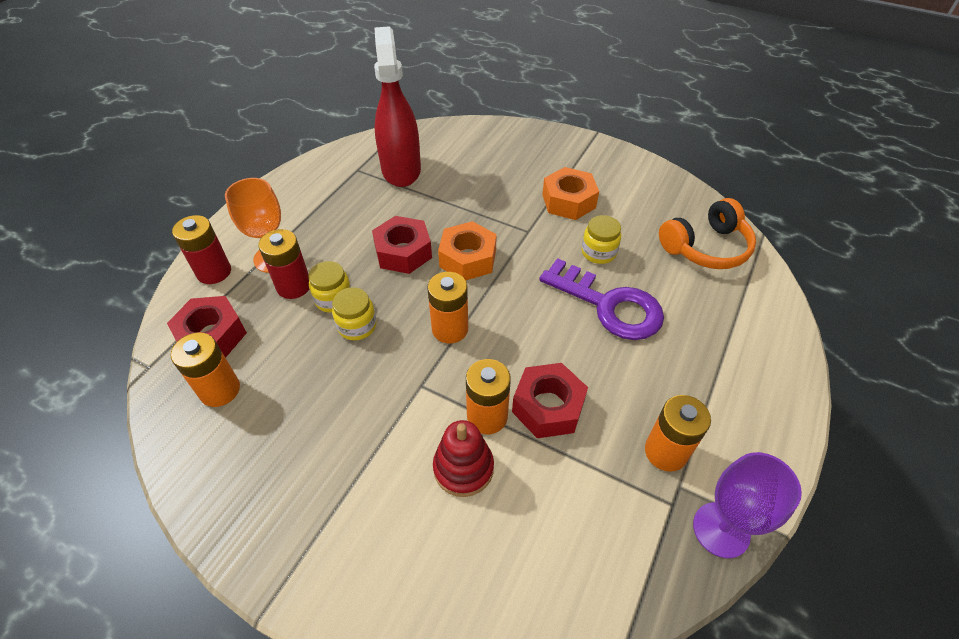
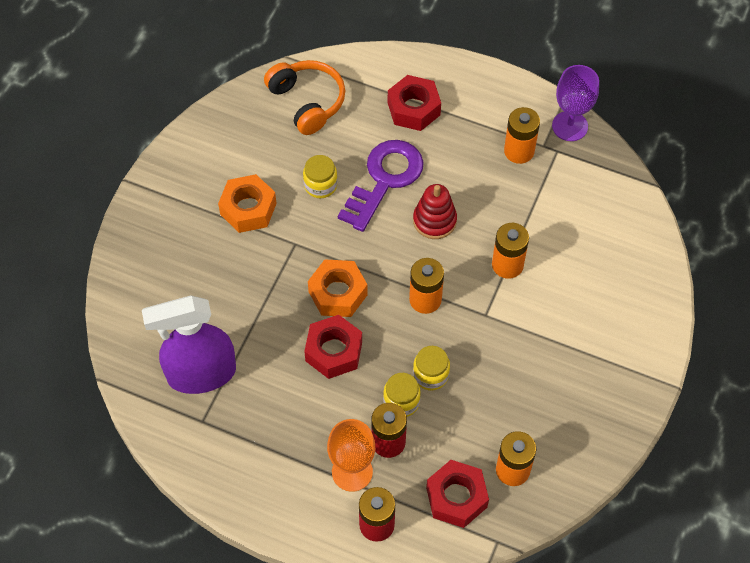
camera: 95 degrees left, 10 degrees up
red spray bottle [374,26,421,187] -> purple spray bottle [142,295,236,394]
red stacking toy [433,420,494,497] -> red stacking toy moved to [413,184,457,239]
red nut [512,363,588,438] -> red nut moved to [388,75,441,131]

